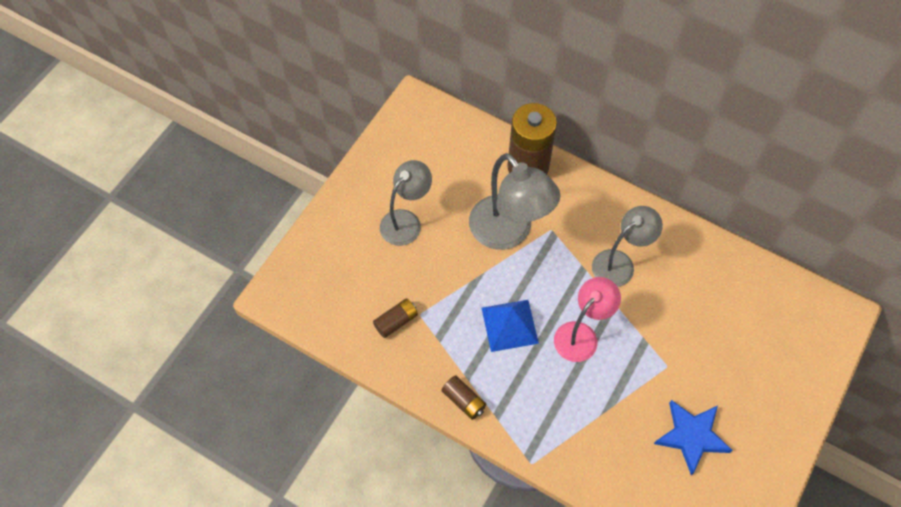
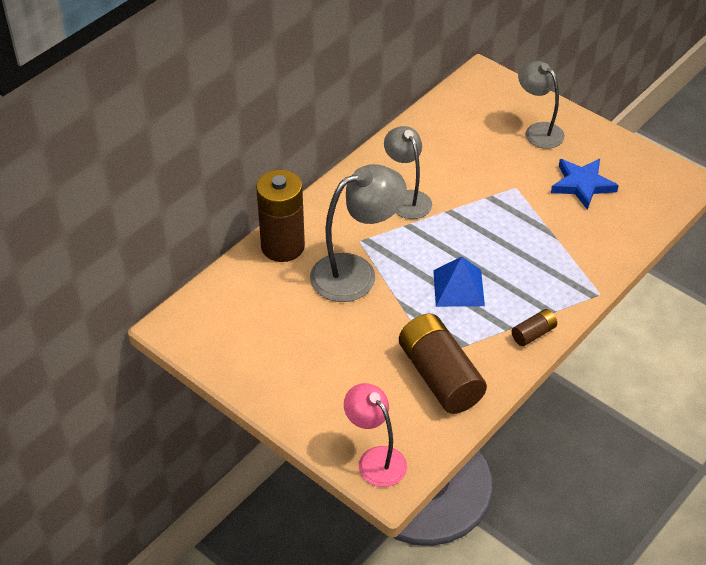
camera: 80 degrees left, 15 degrees down
brown battery [373,298,418,338] -> brown battery [399,314,487,414], size x2.17
grey lamp [380,160,432,246] -> grey lamp moved to [518,61,565,149]
pink lamp [554,277,621,362] -> pink lamp moved to [344,383,407,487]

